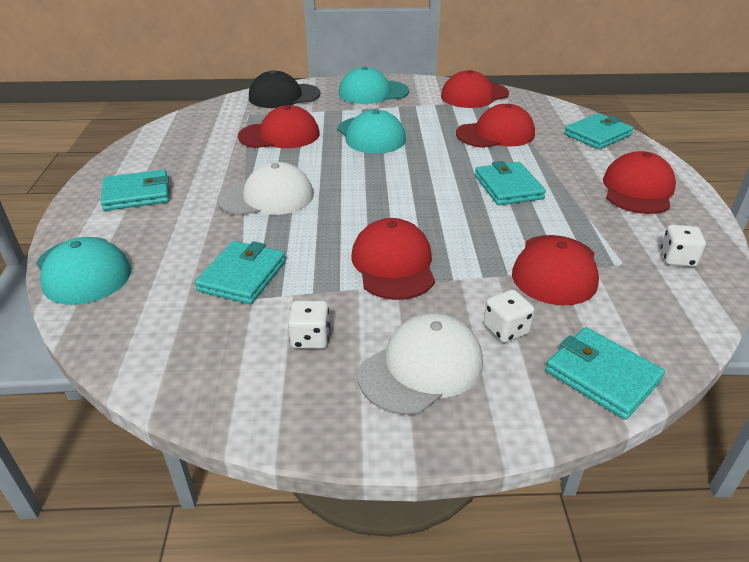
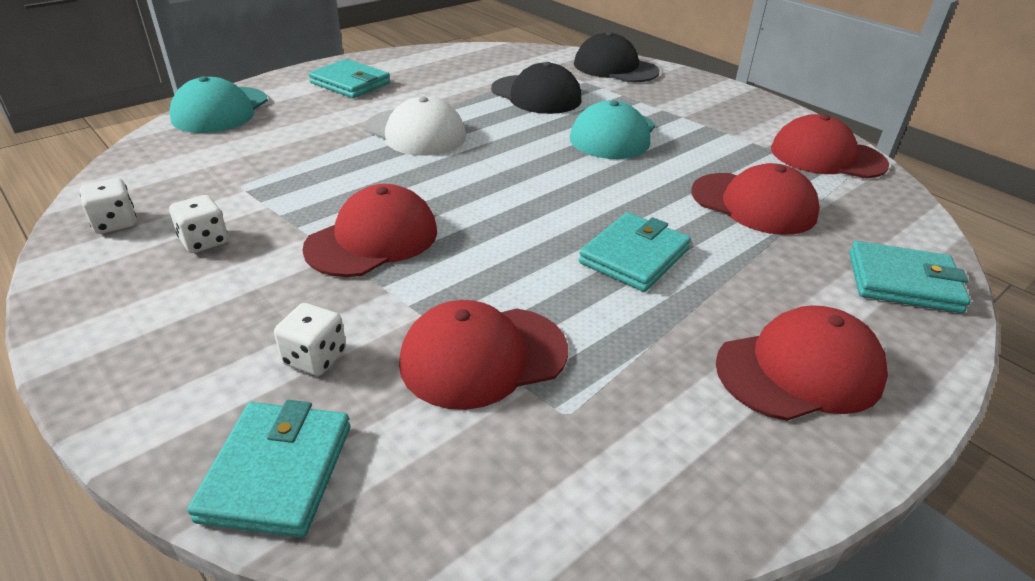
camera: 50 degrees right, 0 degrees up
turquoise wallet [195,241,286,304] -> none
red cap [238,105,320,148] -> black cap [491,62,581,114]
turquoise cap [339,66,409,104] -> none
white cap [358,313,483,415] -> none
white dice [661,225,706,267] -> white dice moved to [80,178,137,234]

